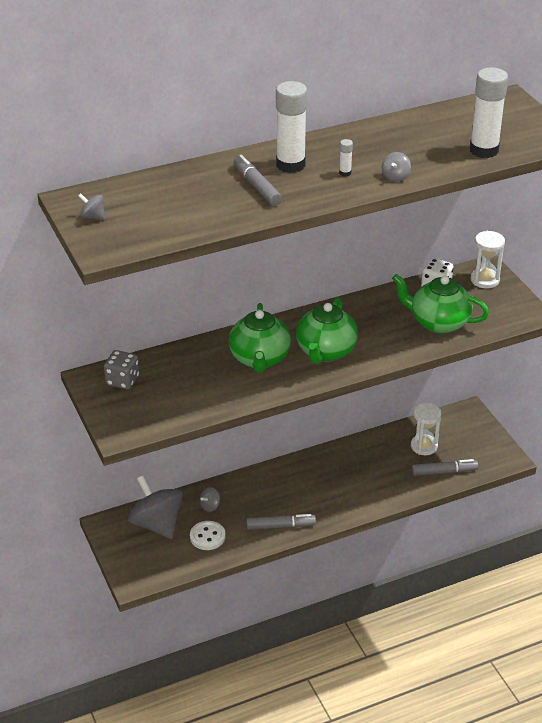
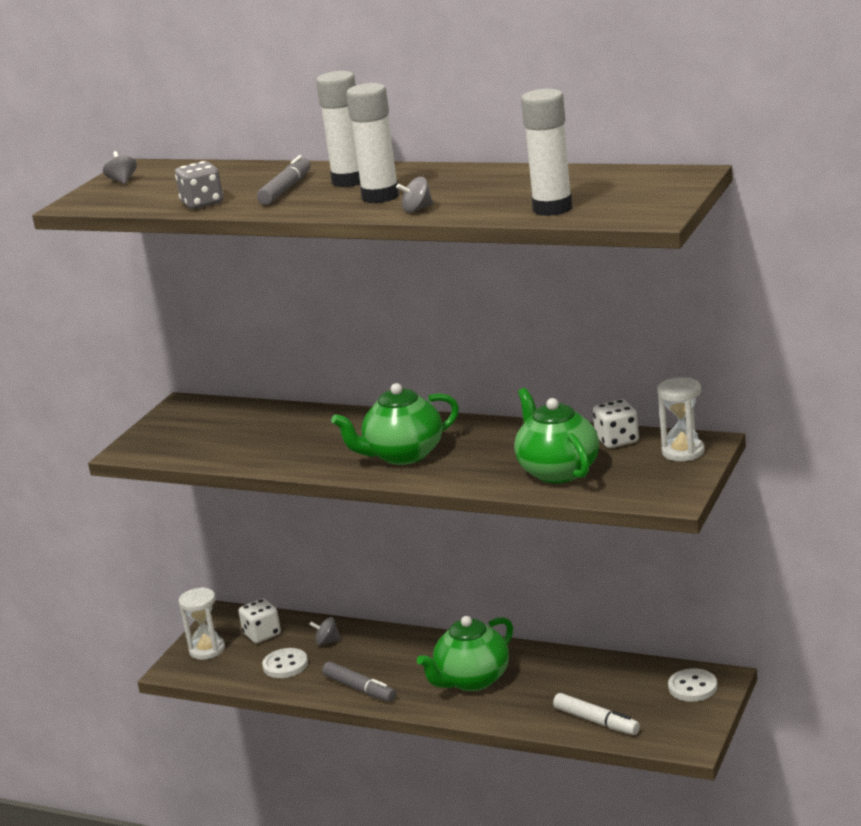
camera: 50 degrees right, 15 degrees down
grey dice [104,350,139,389] -> grey dice moved to [175,161,223,209]
grey spinning top [128,476,183,539] -> white dice [238,598,281,643]
green teapot [229,303,291,372] -> green teapot moved to [417,616,513,691]
white glue stick [339,139,353,177] -> white glue stick [346,83,399,203], size x2.43
white hourglass [411,403,441,455] -> white hourglass moved to [179,587,225,660]
grey marker [411,459,478,476] -> white marker [553,693,640,735]
none -> white button [668,668,717,702]

